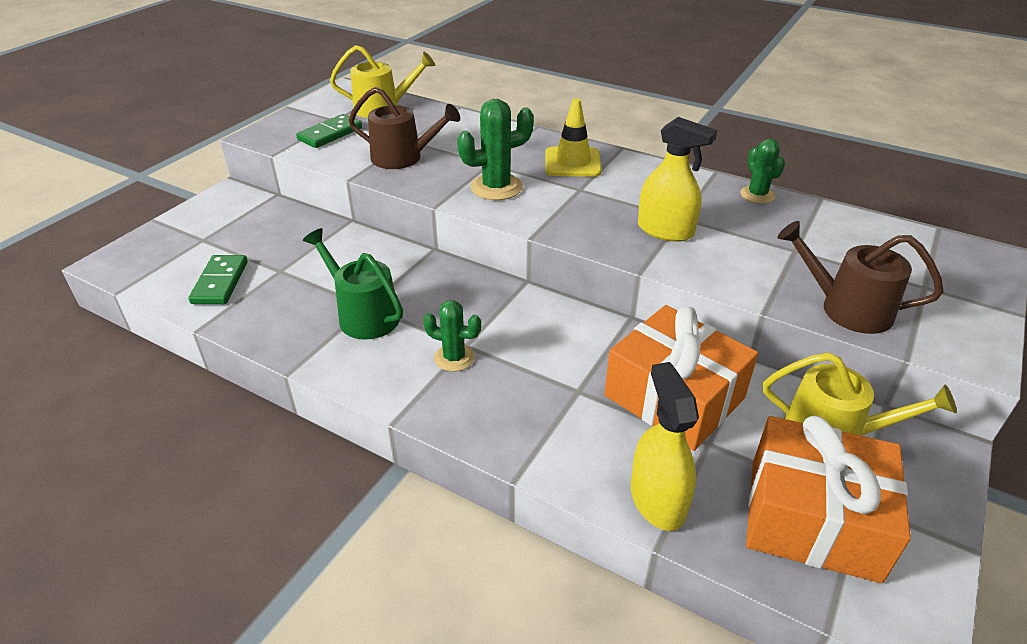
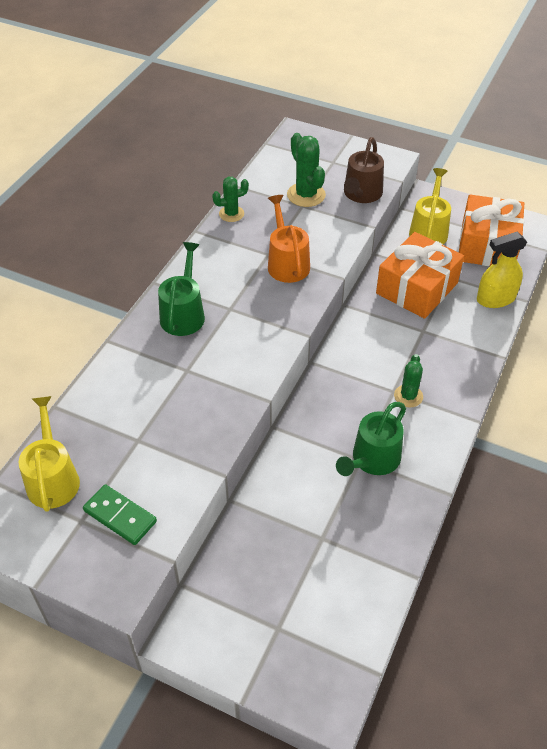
camera: 95 degrees left, 10 degrees up
green domino [189,255,248,304] -> none
brown watering can [349,87,460,169] -> none
green cactus [457,99,534,200] -> green cactus moved to [287,133,326,207]
yellow traffic cone [545,98,602,177] -> green watering can [158,242,205,336]
yellow spray bottle [638,117,717,242] -> orange watering can [268,195,310,283]

